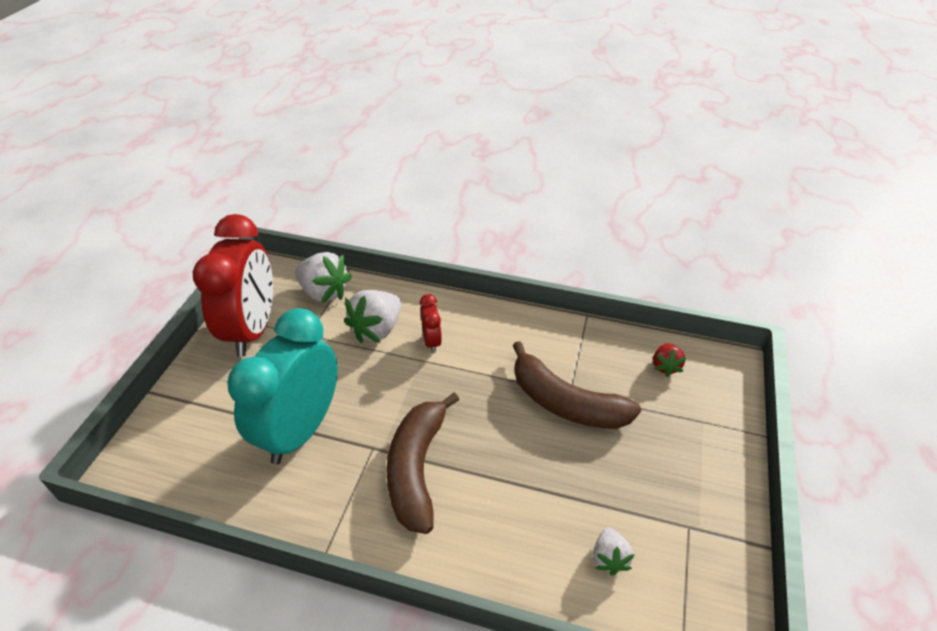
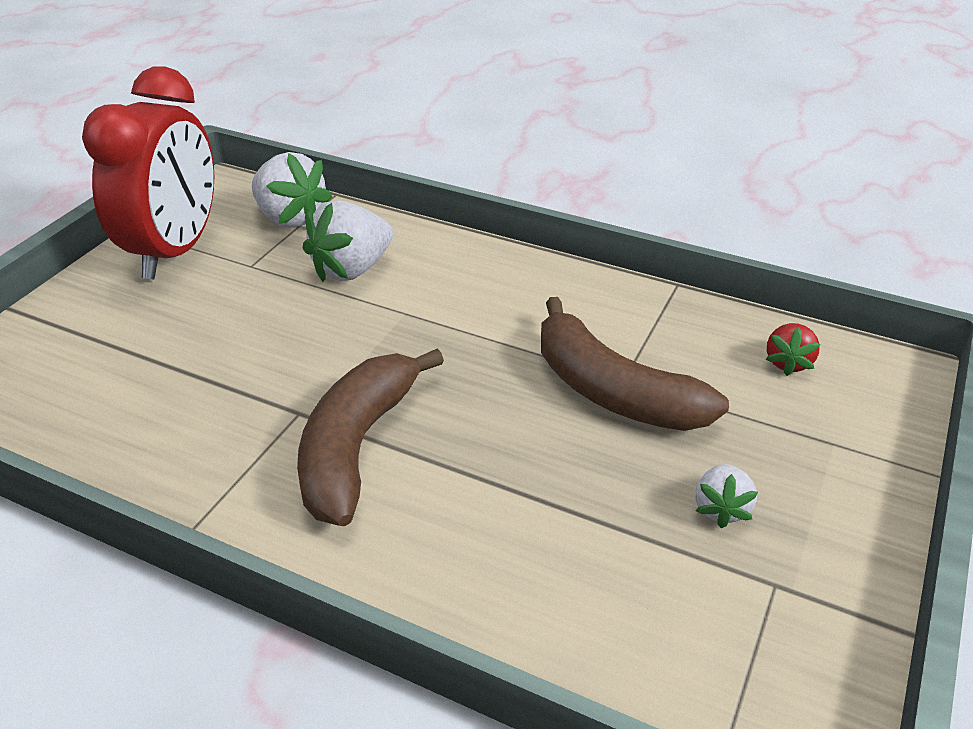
camera: 10 degrees right, 5 degrees down
turquoise clock [227,308,338,464] -> none
red clock [420,294,442,353] -> none
white strawberry [593,527,635,576] -> white strawberry moved to [695,464,758,528]

